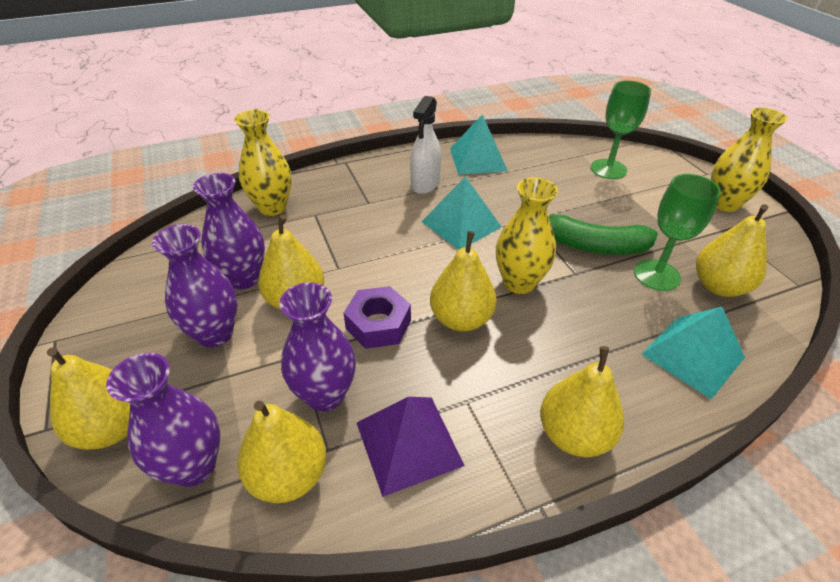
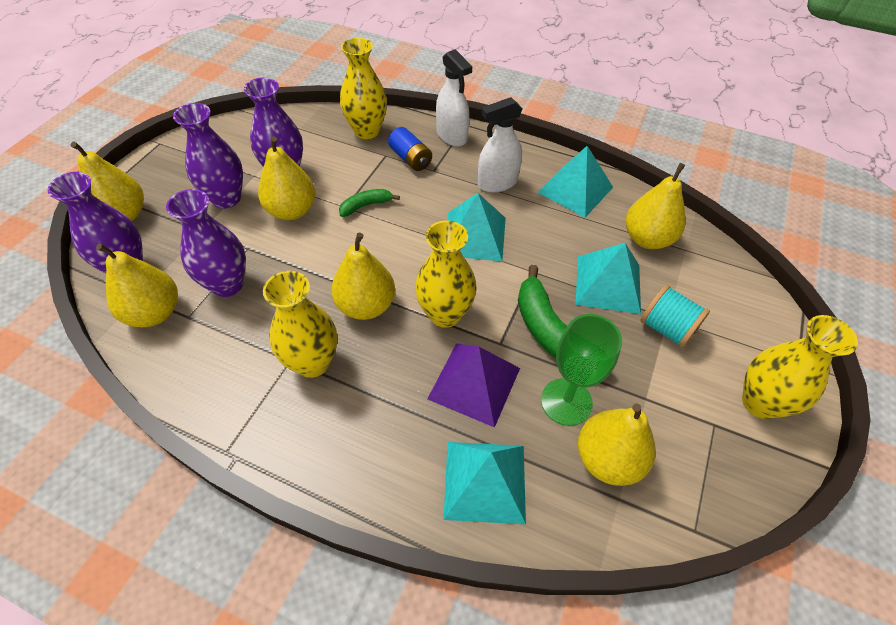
camera: 45 degrees right, 10 degrees up
purple nut [344,286,411,349] -> none
purple pyramid [357,397,465,497] -> purple pyramid moved to [428,343,520,428]
yellow pear [540,346,624,457] -> yellow pear moved to [626,163,686,249]
green goblet [591,80,651,179] -> none
none -> yellow vase [263,271,337,378]
none -> green banana [339,189,400,217]
none -> blue battery [388,127,432,171]
none -> white spray bottle [436,49,472,146]
none -> turquoise pyramid [576,243,641,314]
none -> turquoise spool [640,285,710,348]

